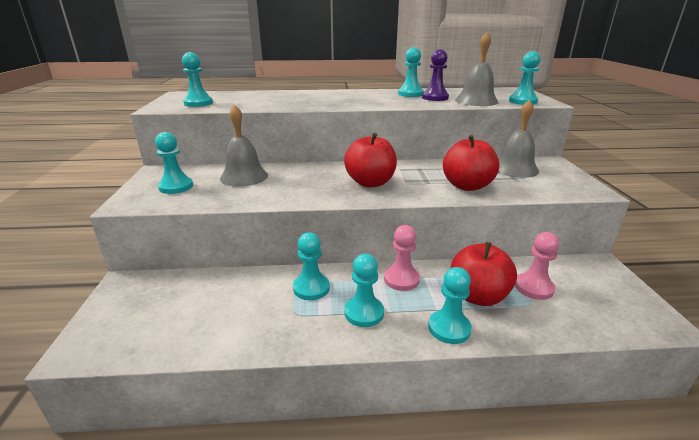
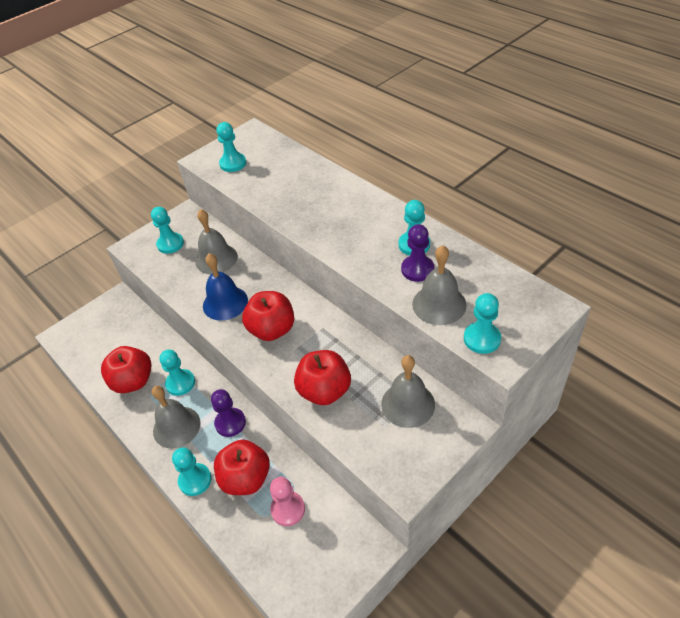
camera: 55 degrees right, 20 degrees up
turquoise pawn [344,254,384,327] -> grey bell [152,386,200,449]
pink pawn [384,225,420,291] -> purple pawn [211,389,246,437]
none -> red apple [101,346,152,393]
none -> blue bell [203,253,248,321]

